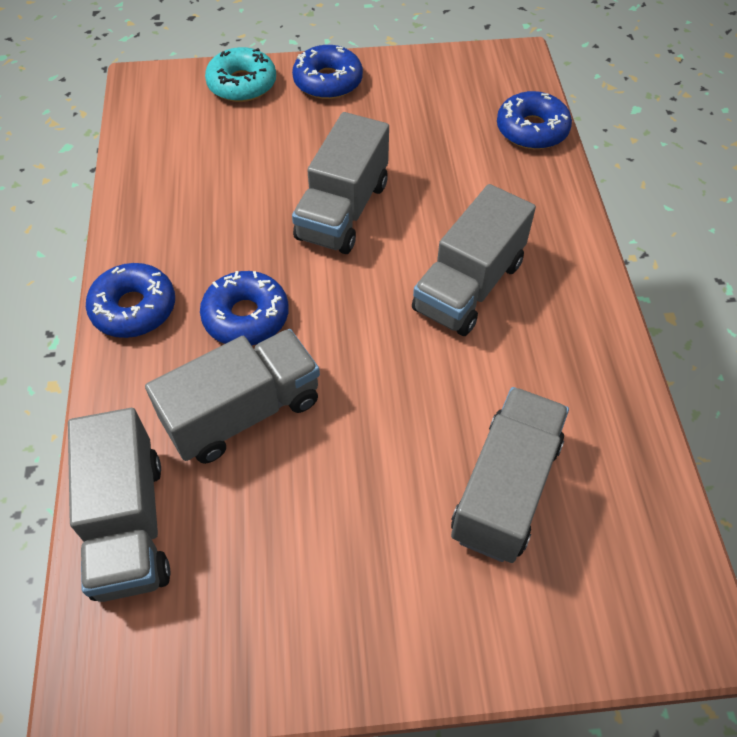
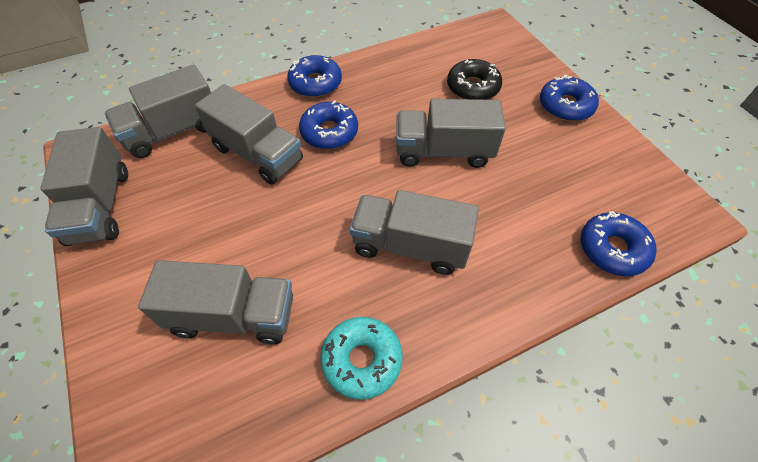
camera: 70 degrees right, 0 degrees up
turquoise donut [205,47,276,102] -> turquoise donut moved to [320,317,403,400]
none -> grey truck [40,127,128,246]
none -> black donut [447,59,502,100]

